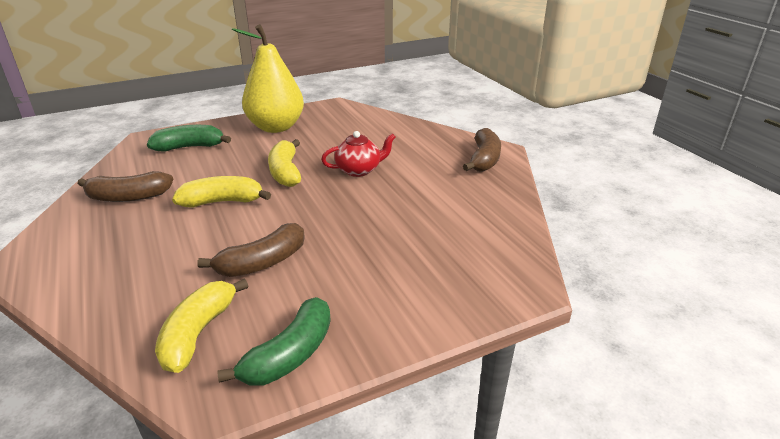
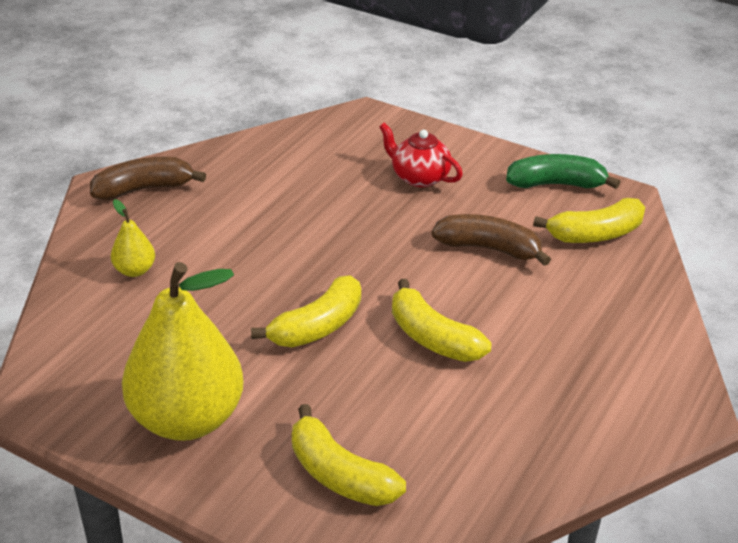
camera: 125 degrees left, 5 degrees up
brown banana [78,171,174,202] -> none
green banana [147,125,231,152] -> yellow banana [292,404,406,506]
red teapot [321,131,396,177] -> red teapot moved to [379,123,463,187]
none -> yellow pear [111,199,155,277]

